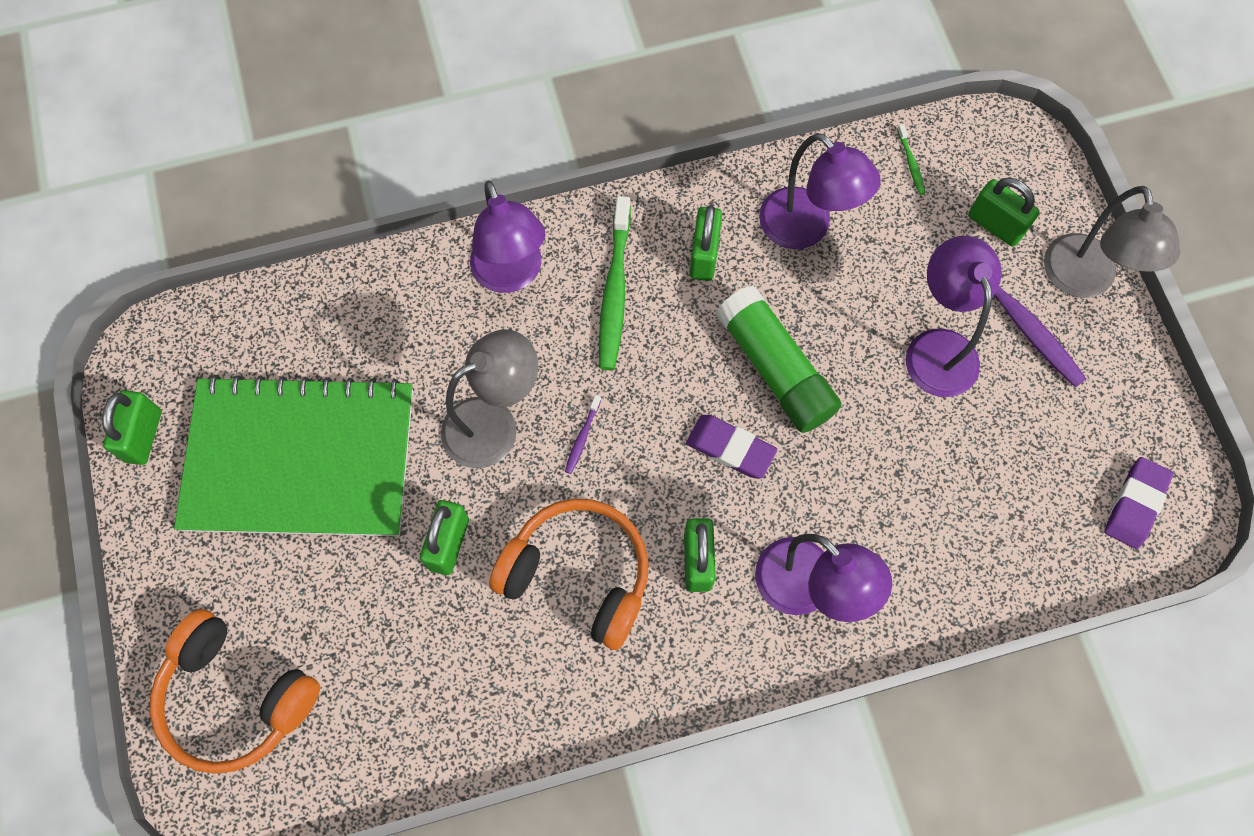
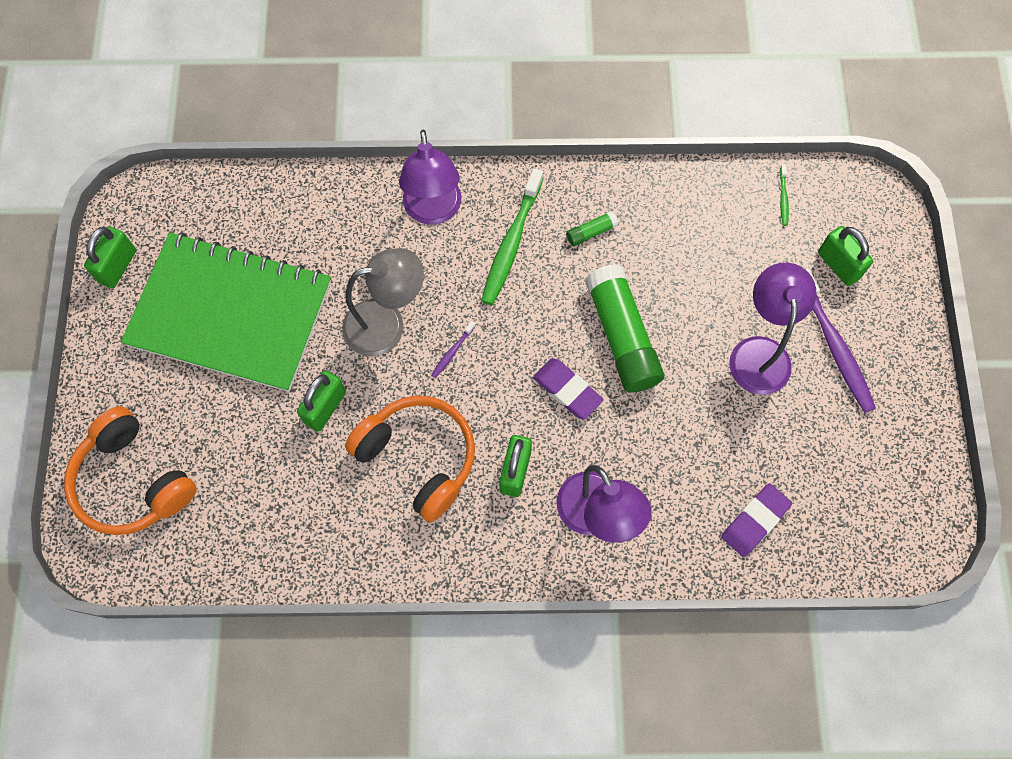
camera: 15 degrees right, 0 degrees up
green padlock [689,205,722,281] -> green glue stick [566,211,619,246]
purple lamp [759,133,881,249] -> none
grey lamp [1044,186,1180,298] -> none
purple eraser [1104,457,1173,549] -> purple eraser moved to [721,483,792,557]

